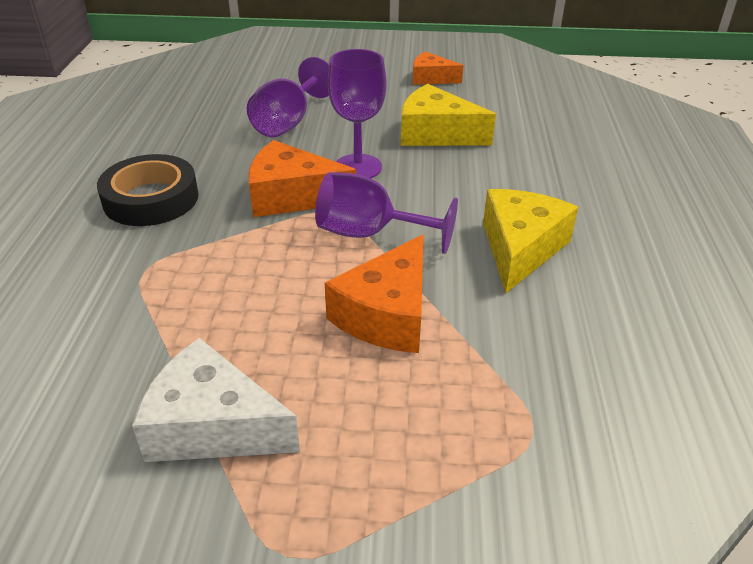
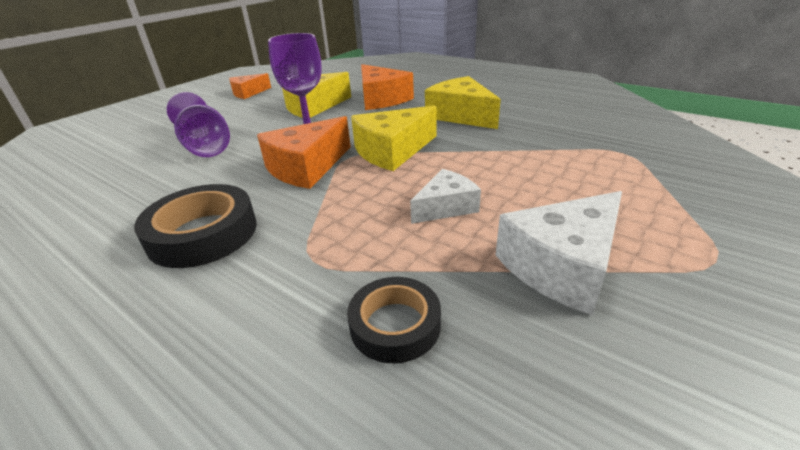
camera: 55 degrees left, 5 degrees down
purple goblet [315,172,458,254] -> yellow cheese [351,105,436,171]
orange cheese [325,235,424,353] -> orange cheese moved to [361,64,414,110]
none -> black tape [347,277,441,363]
none -> white cheese [410,169,481,224]

